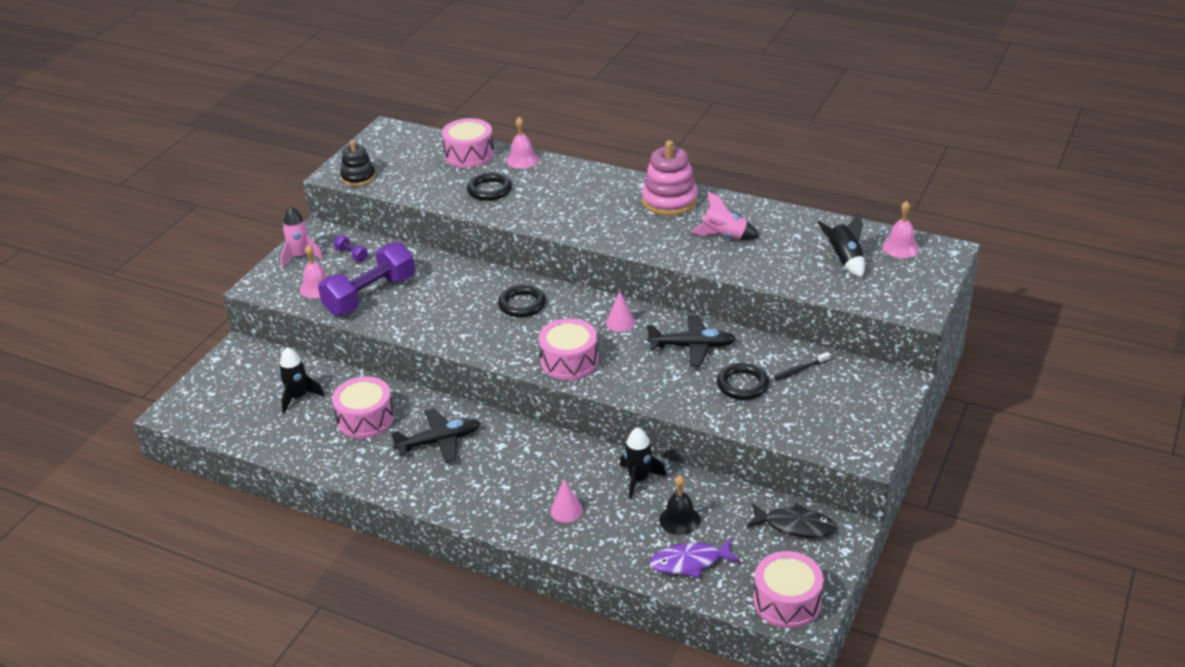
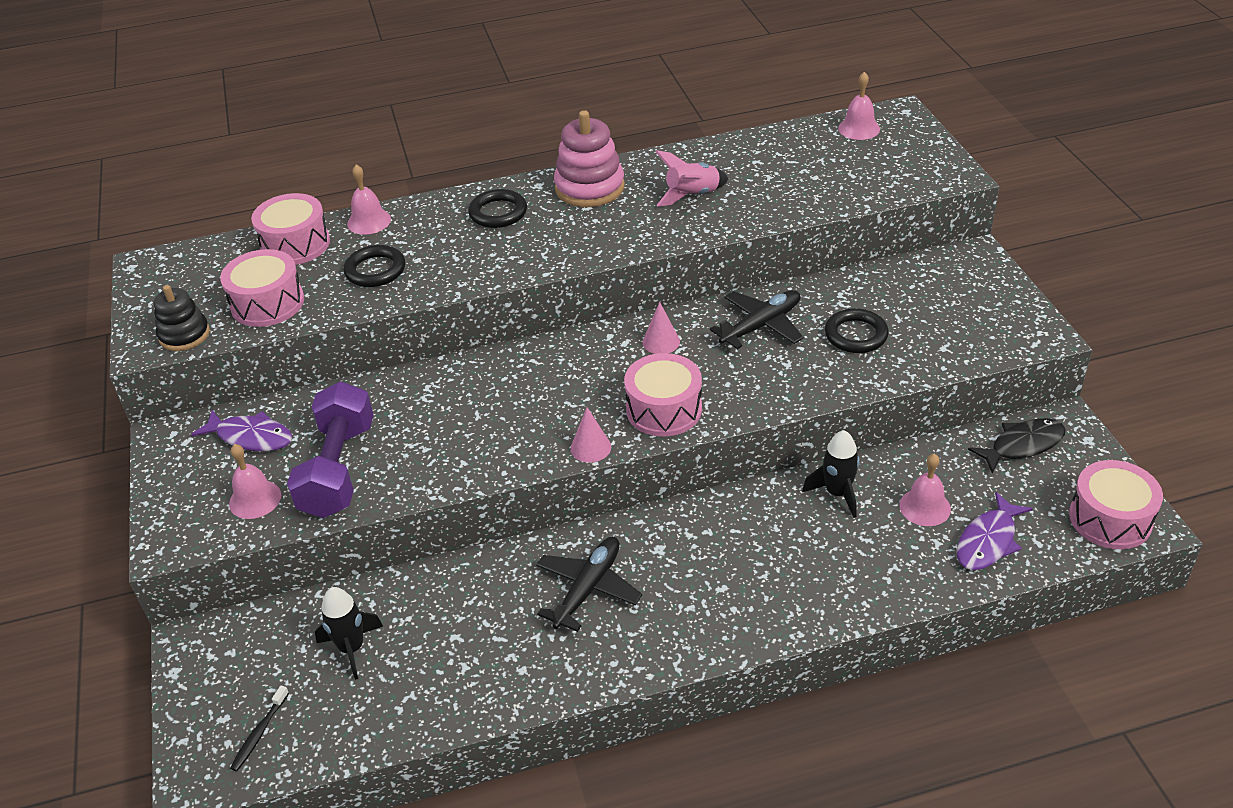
camera: 40 degrees left, 5 degrees up
pink rocket [281,206,323,268] -> none
pink drum [332,376,394,438] -> pink drum moved to [220,249,304,327]
purple dumbbell [334,235,368,262] -> purple fish [191,410,293,451]
black ring [498,285,546,317] -> black ring moved to [468,189,527,228]
pink cone [550,479,583,523] -> pink cone moved to [571,407,611,463]
black bell [660,475,700,535] -> pink bell [899,454,951,526]
black toothbrush [775,352,830,380] -> black toothbrush moved to [230,685,289,771]
black rocket [818,212,865,277] -> none

